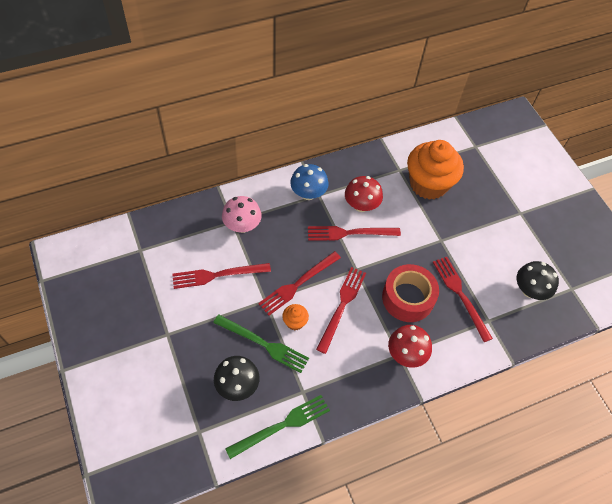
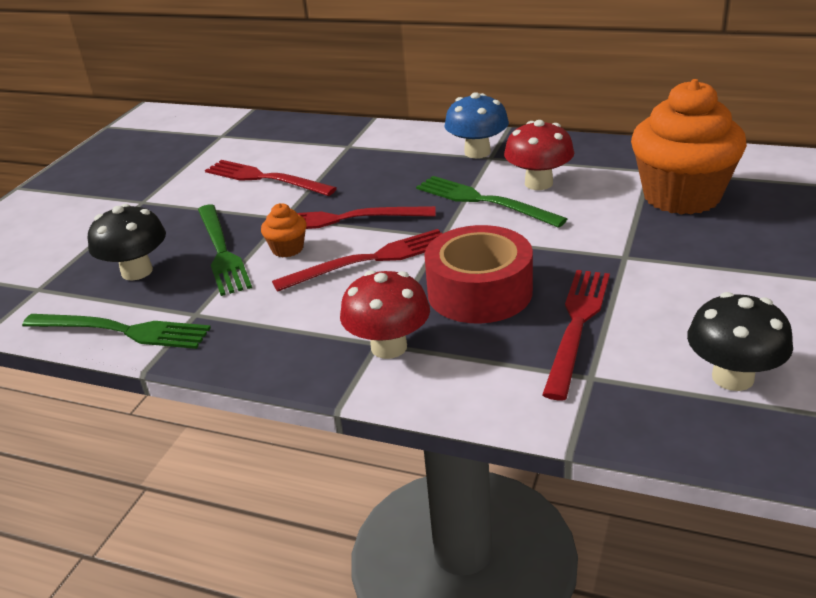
camera: 50 degrees right, 25 degrees down
pink mushroom [222,196,262,233] -> none
red fork [308,226,401,241] -> green fork [416,176,567,228]

